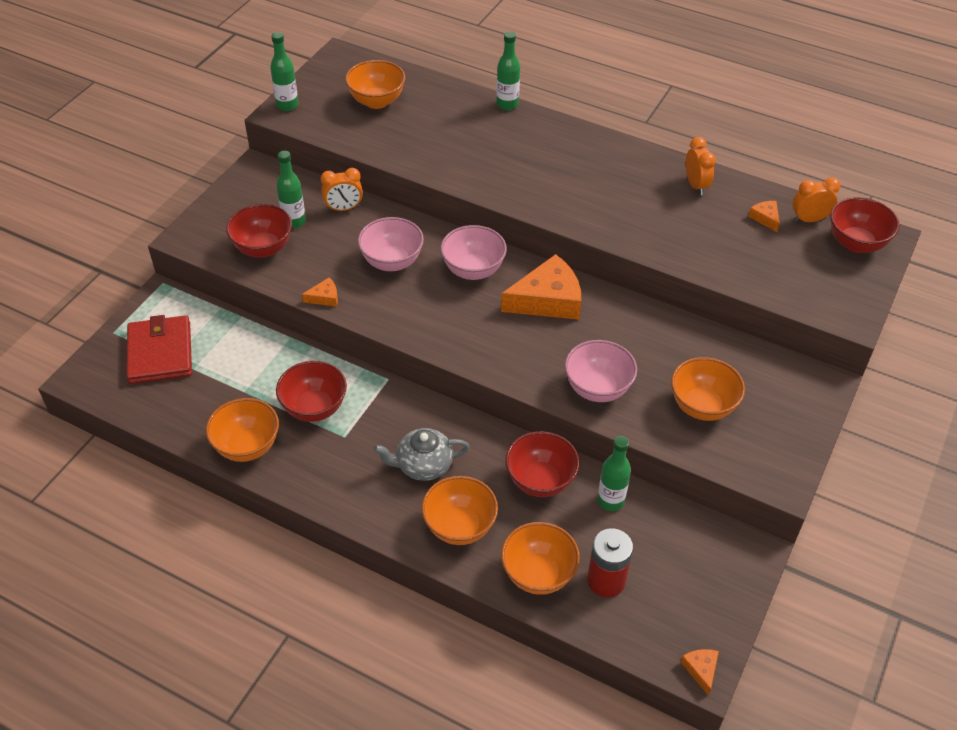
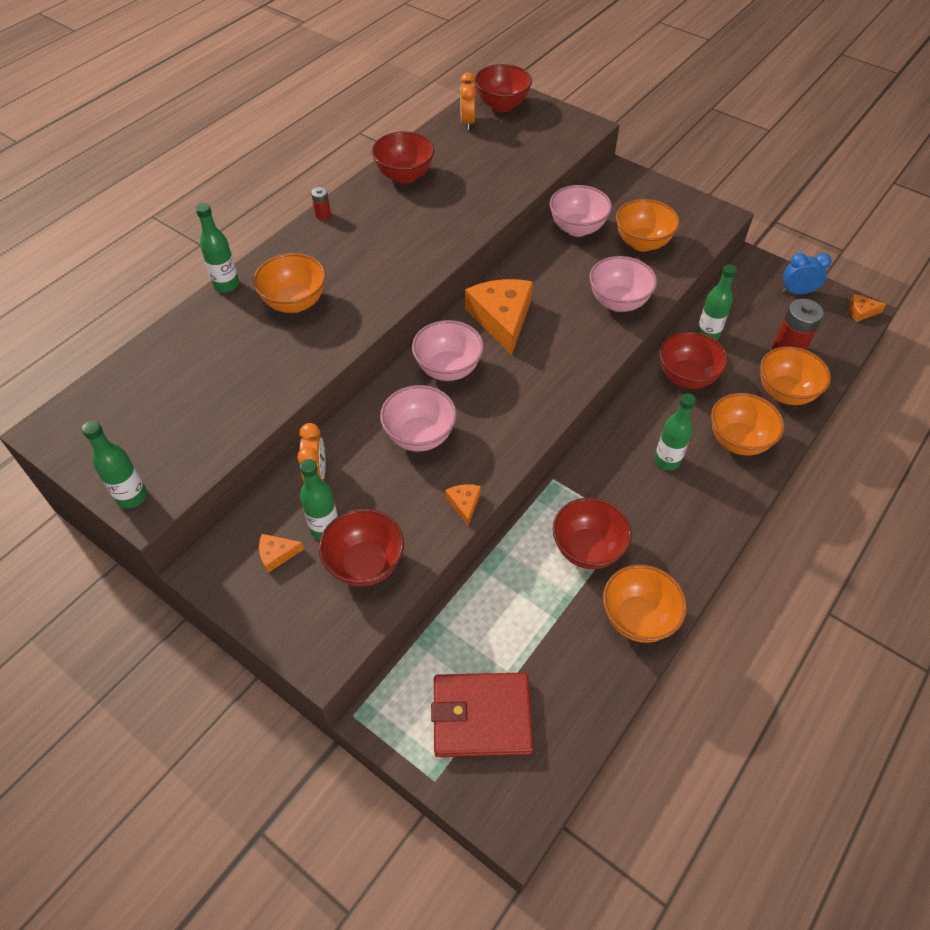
camera: 80 degrees left, 5 degrees up
orange bowl [345,60,405,109] -> orange bowl moved to [253,253,326,313]
grey teapot [374,428,469,481] -> green bottle [654,393,696,470]
orange clock [686,137,716,195] -> red bowl [372,131,435,184]
orange cheese [748,201,780,232] -> orange cheese moved to [259,534,304,573]
none -> red battery [311,187,331,220]
none -> pink bowl [550,185,612,237]
none -> blue clock [782,253,832,294]

